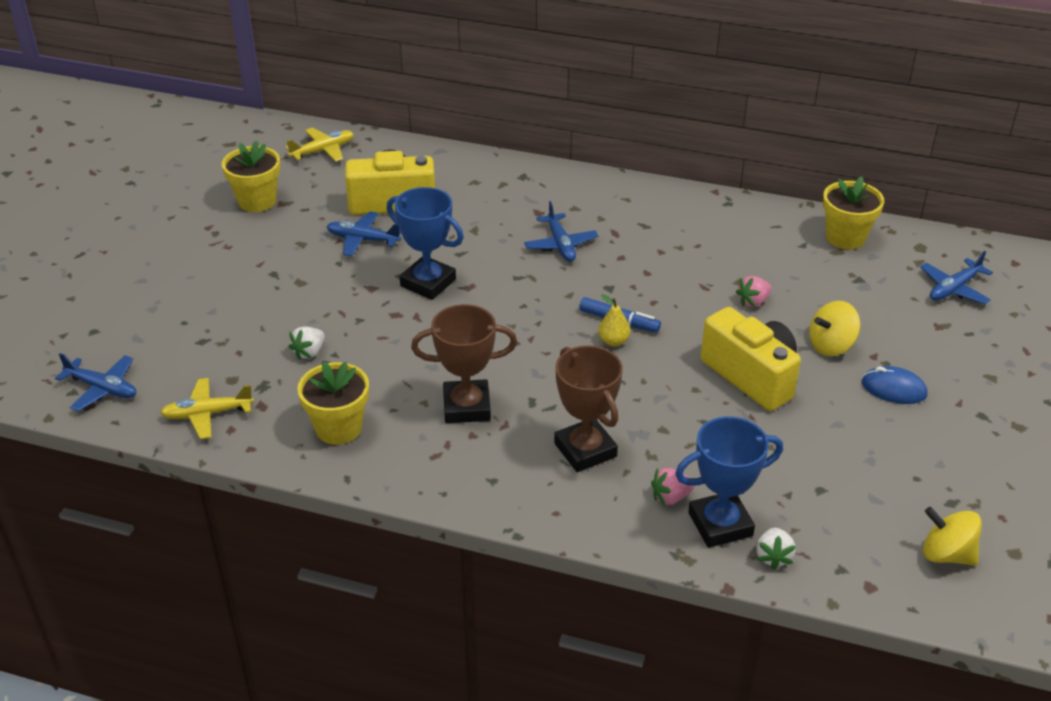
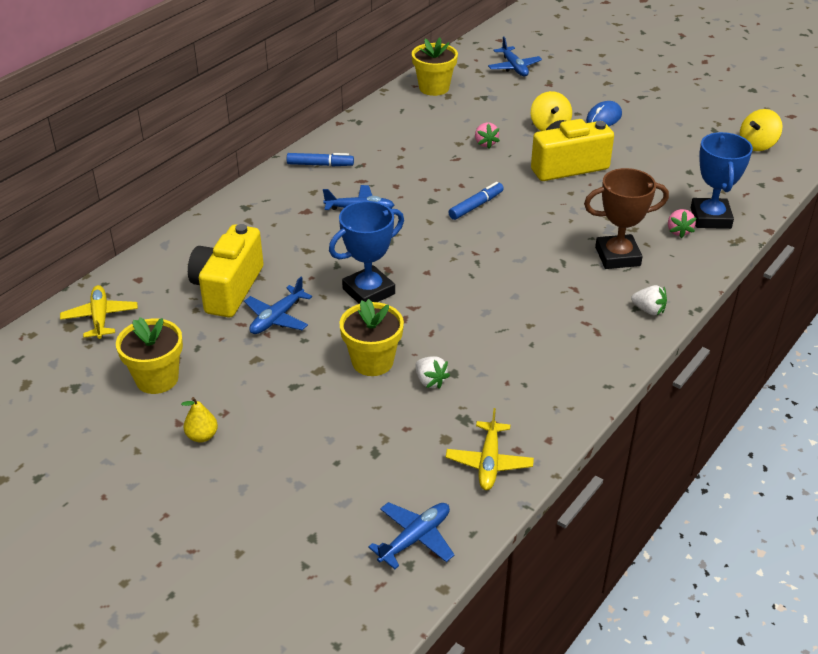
camera: 70 degrees left, 0 degrees up
yellow flower pot [297,362,369,445] -> yellow flower pot moved to [339,299,404,376]
brown trophy [411,304,517,423] -> none
yellow pear [598,294,630,346] -> yellow pear moved to [181,397,218,442]
white strawberry [756,528,796,570] -> white strawberry moved to [631,285,667,315]
none -> blue marker [287,153,354,166]

